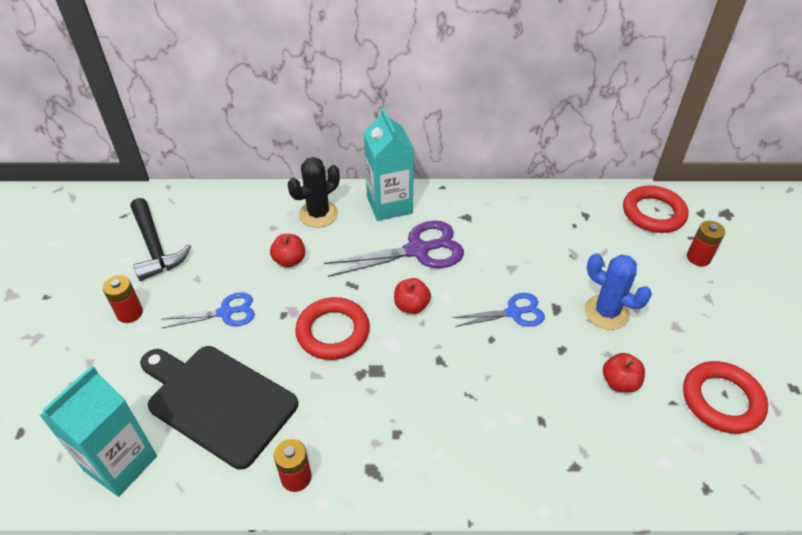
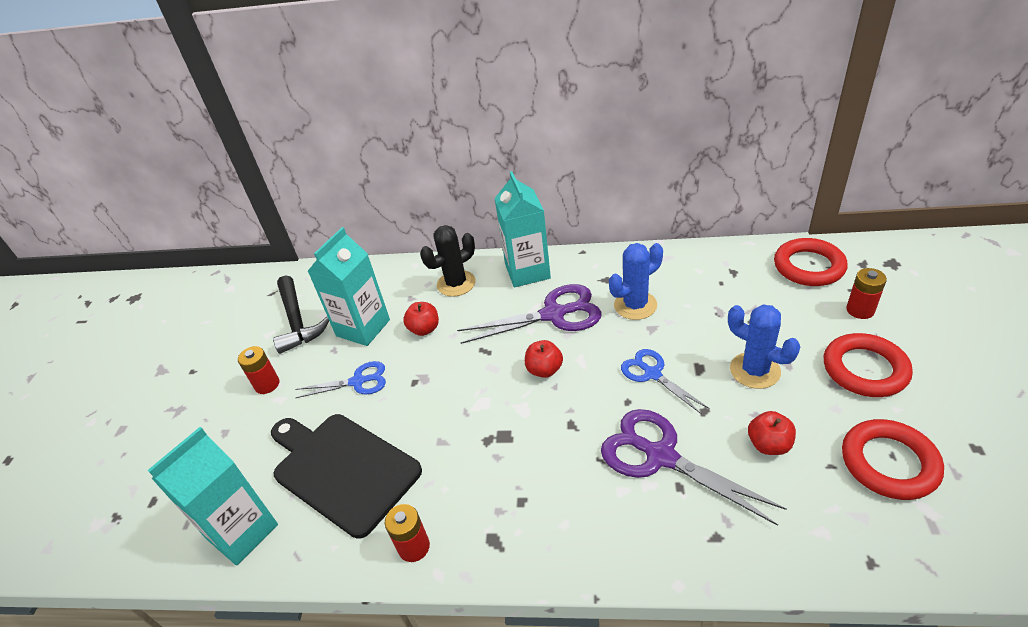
camera: 10 degrees right, 5 degrees down
red ring [295,297,370,360] -> red ring moved to [824,333,913,397]
blue scissors [452,293,545,327] -> blue scissors turned 120 degrees counterclockwise [621,349,709,414]
none -> turquoise carton [308,227,390,346]
none -> purple scissors [601,409,787,526]
none -> blue cactus [609,243,663,320]

